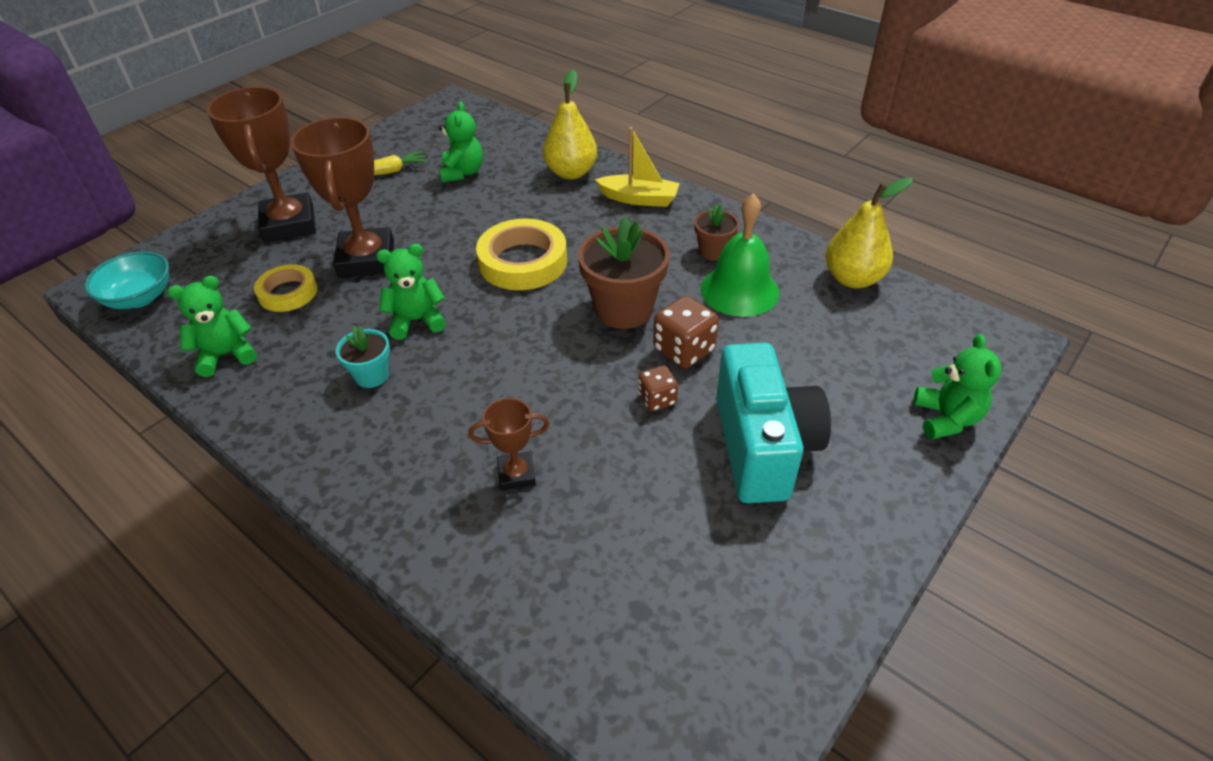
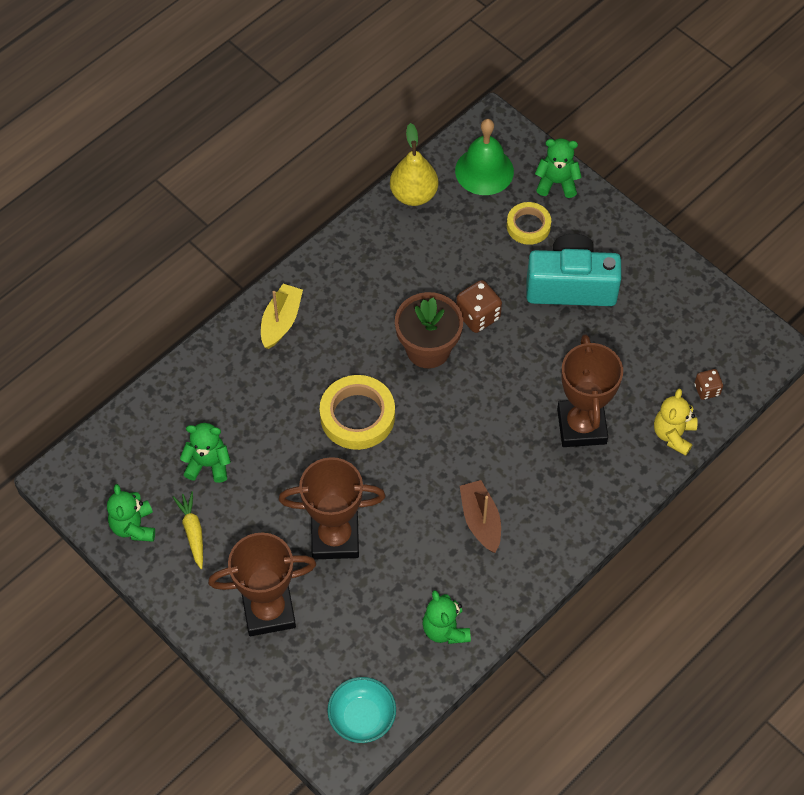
camera: 85 degrees left, 15 degrees up
yellow tape [254,264,317,312] -> yellow tape moved to [507,202,551,245]
turquoise flower pot [336,326,390,388] -> brown boat [460,480,501,553]
green teddy bear [376,244,446,340] -> green teddy bear moved to [107,484,155,542]
brown trophy [468,398,550,491] -> brown trophy [557,334,623,447], size x1.98
yellow pear [543,70,597,179] -> none
brown dice [638,366,678,411] -> brown dice moved to [694,369,723,400]
brown flower pot [694,204,739,260] -> none
green bell [701,193,779,317] -> green bell moved to [455,119,514,195]
none -> yellow teddy bear [654,389,698,456]

